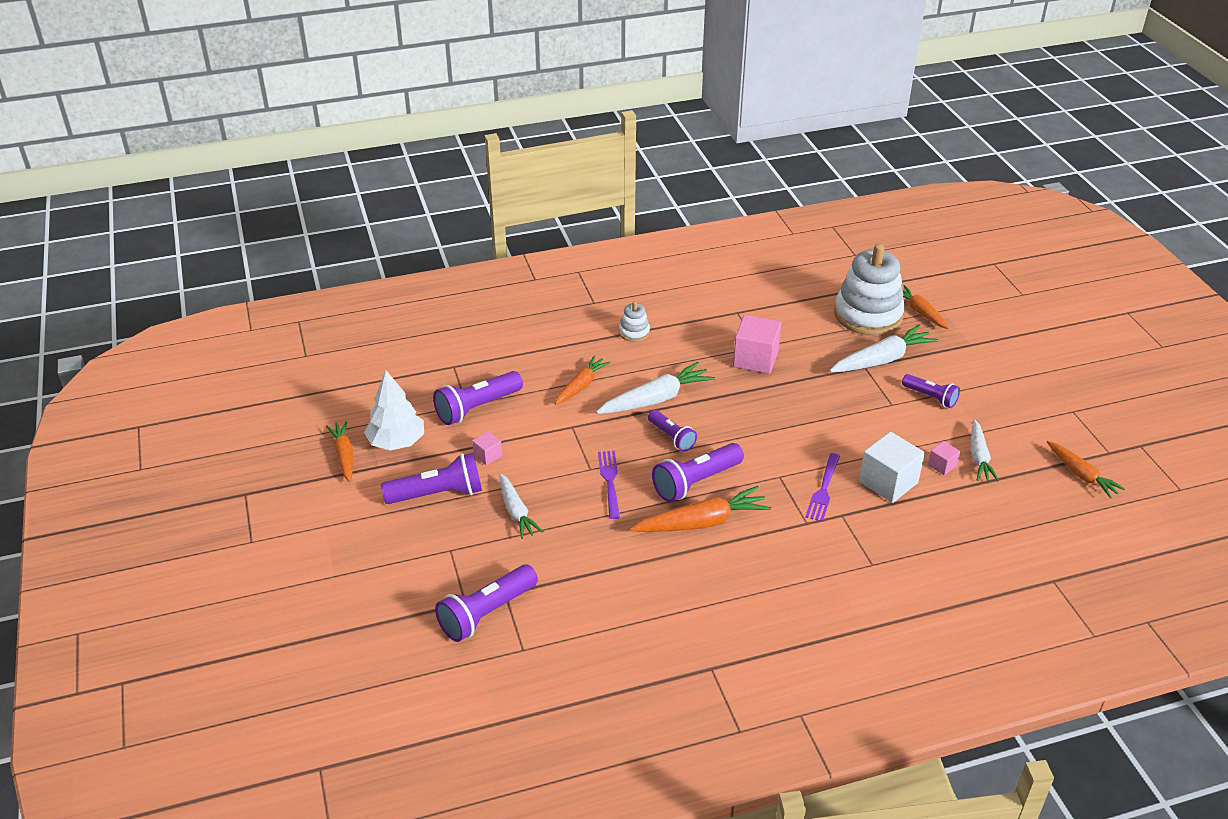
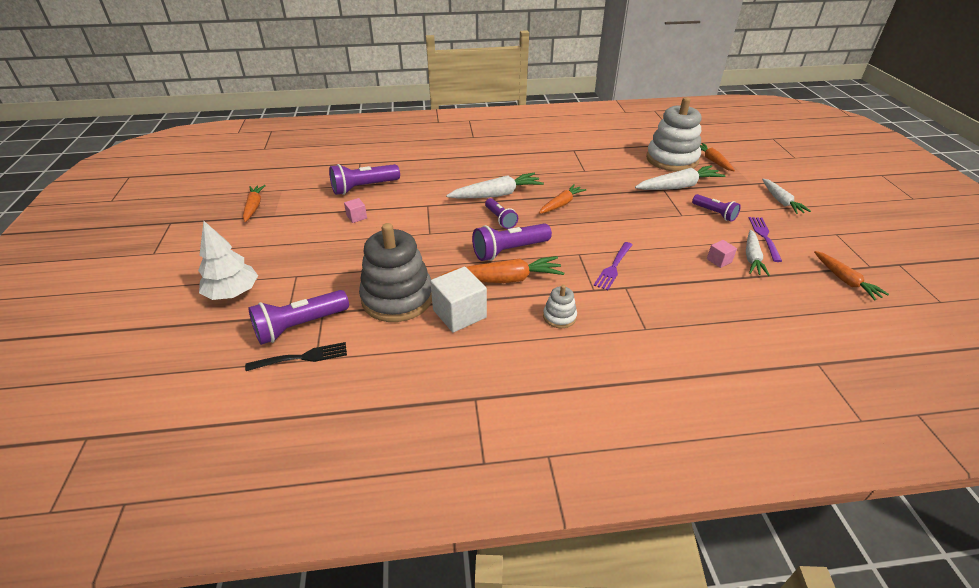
camera: 10 degrees right, 0 degrees up
white tree [364,370,424,451] -> white tree moved to [198,221,258,300]
purple flashlight [381,453,482,504] -> none
white carrot [499,473,543,539] -> white carrot moved to [762,179,811,214]
orange carrot [555,355,611,405] -> orange carrot moved to [539,184,587,214]
purple fork [598,451,620,519] -> purple fork moved to [749,217,782,262]
white stacking toy [619,301,650,342] -> white stacking toy moved to [543,285,577,328]
pink cube [733,315,781,374] -> none
white cube [859,432,925,503] -> white cube moved to [430,267,487,333]
none -> black fork [245,342,347,371]
none -> grey stacking toy [359,223,432,322]

